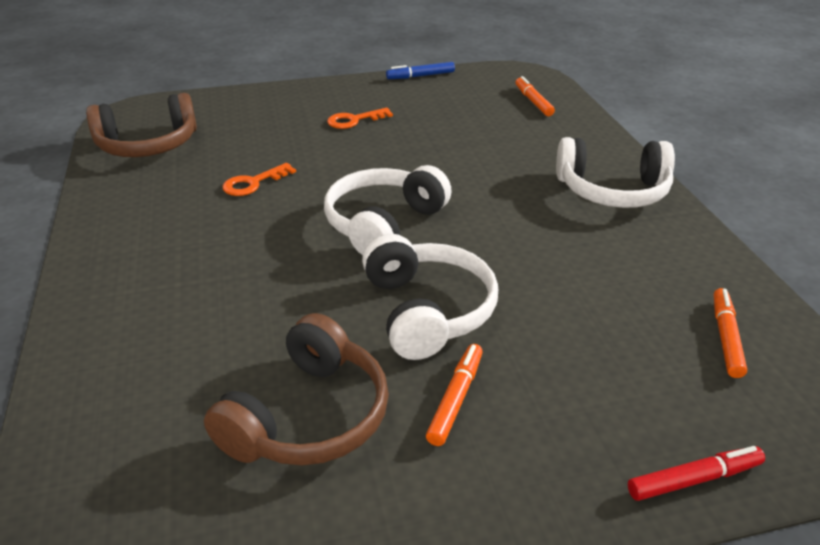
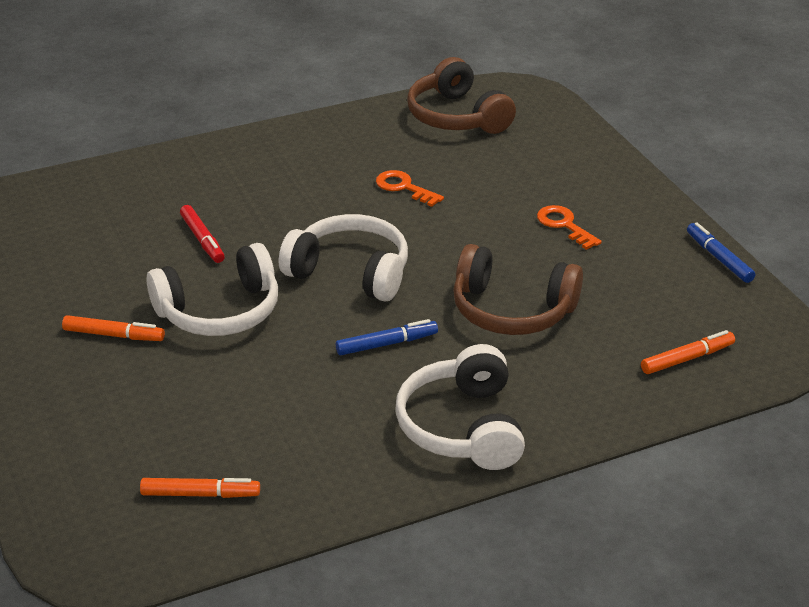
camera: 80 degrees right, 0 degrees up
brown headphones [204,313,389,466] -> brown headphones moved to [453,244,583,335]
red marker [628,446,765,501] -> red marker moved to [180,205,225,263]
none -> blue marker [336,319,438,355]

